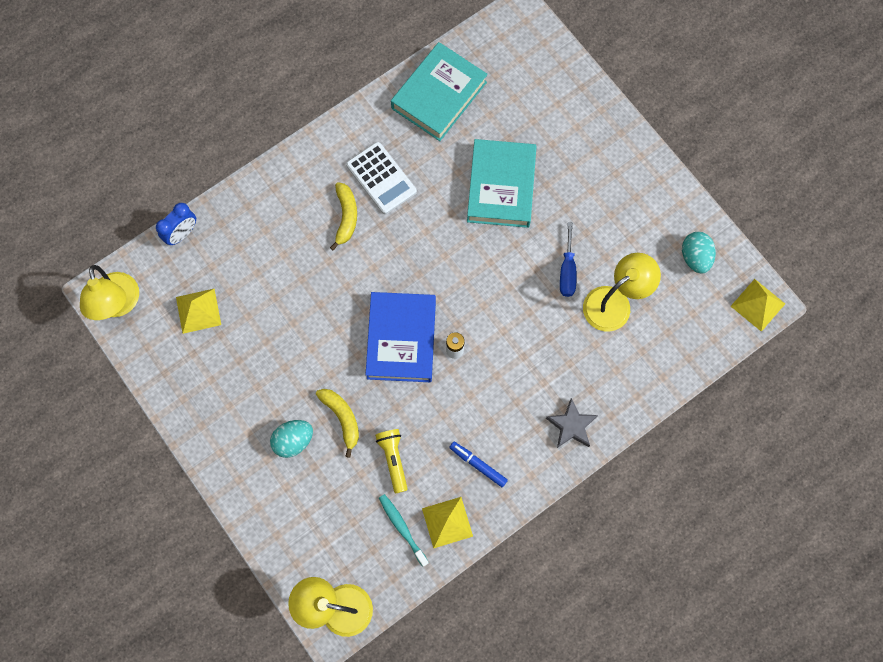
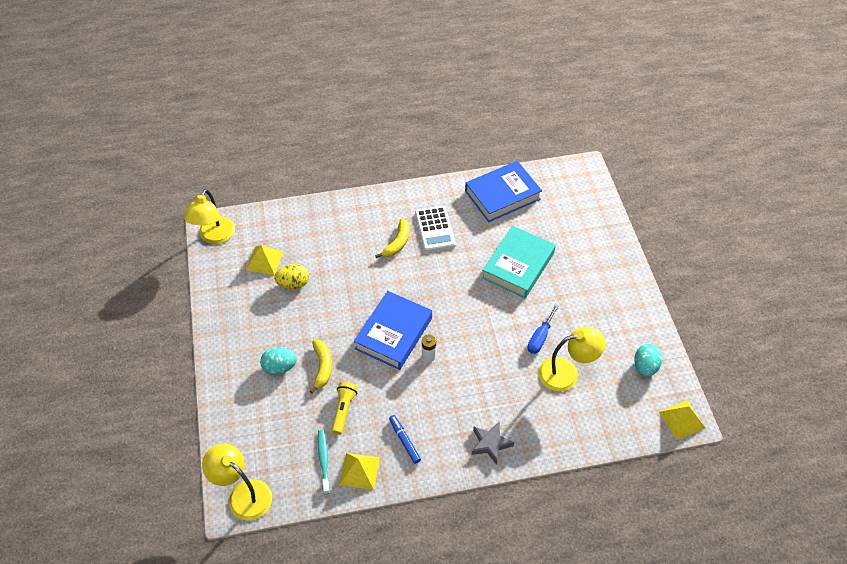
camera: 25 degrees right, 20 degrees down
blue clock [156,203,196,245] -> none
turquoise book [391,42,488,141] -> blue book [465,161,542,222]
none -> yellow egg [274,264,309,289]

